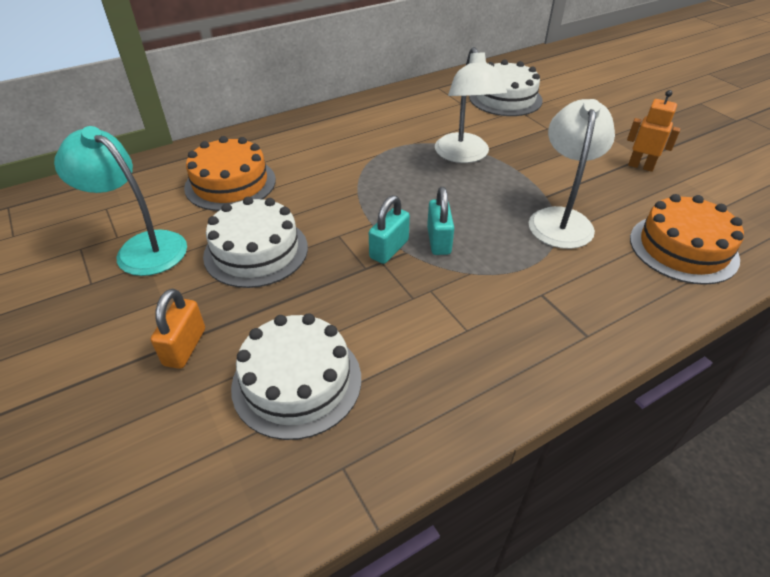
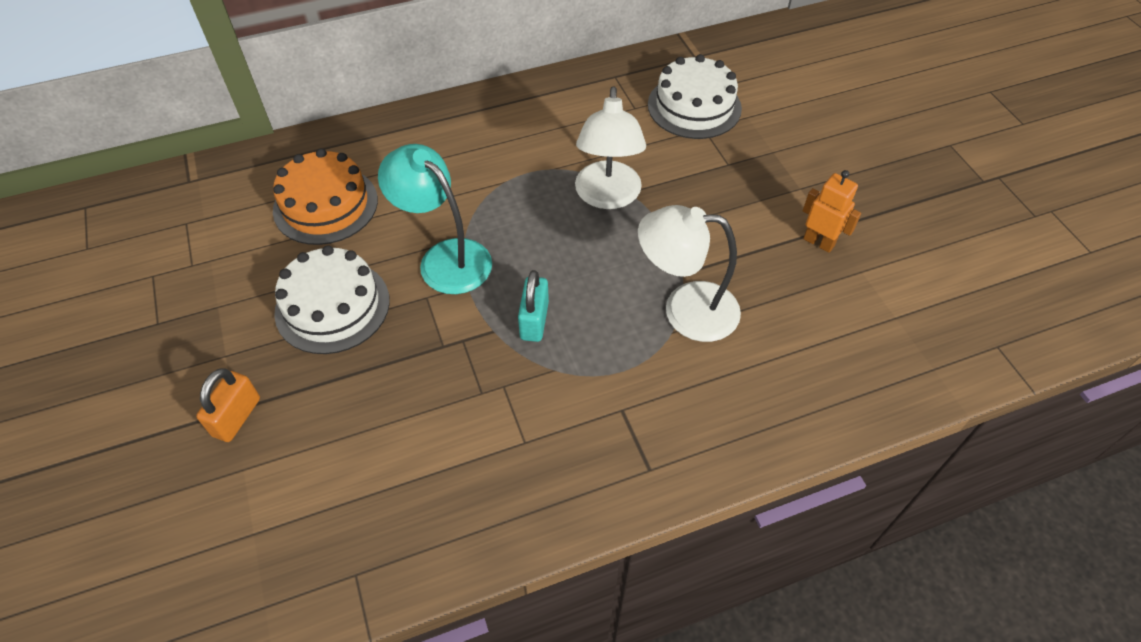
camera: 10 degrees right, 10 degrees up
turquoise lamp [54,126,187,276] -> turquoise lamp moved to [378,144,492,294]
white cake [231,313,361,440] -> none
turquoise padlock [369,195,410,264] -> none
white lamp [528,99,615,249] -> white lamp turned 105 degrees counterclockwise [638,205,741,342]
orange cake [630,194,744,285] -> none

